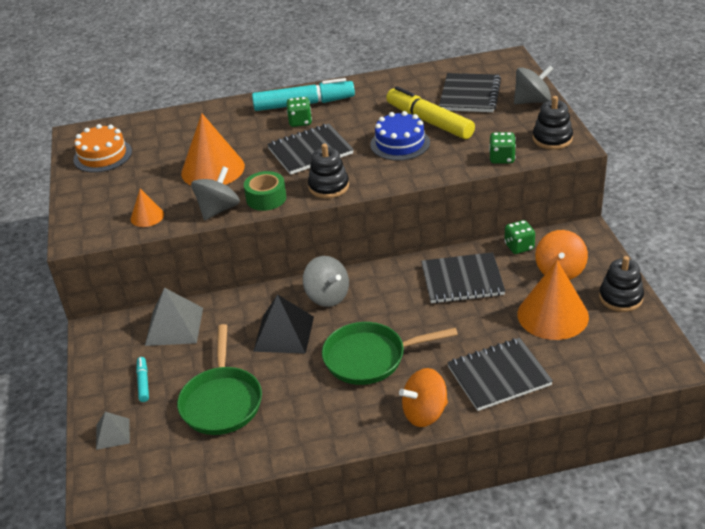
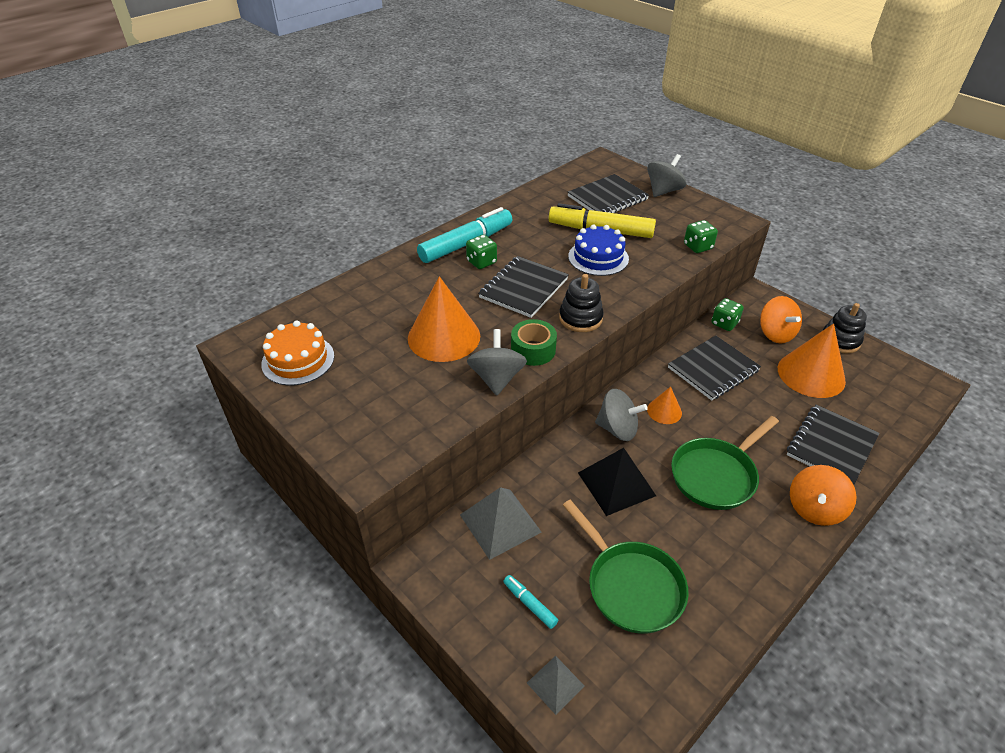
camera: 35 degrees left, 5 degrees up
orange cone [131,189,164,227] -> orange cone moved to [647,387,682,424]
black notebook [439,73,501,112] -> black notebook turned 75 degrees clockwise [568,174,649,213]
black stacking toy [532,96,573,150] -> none

